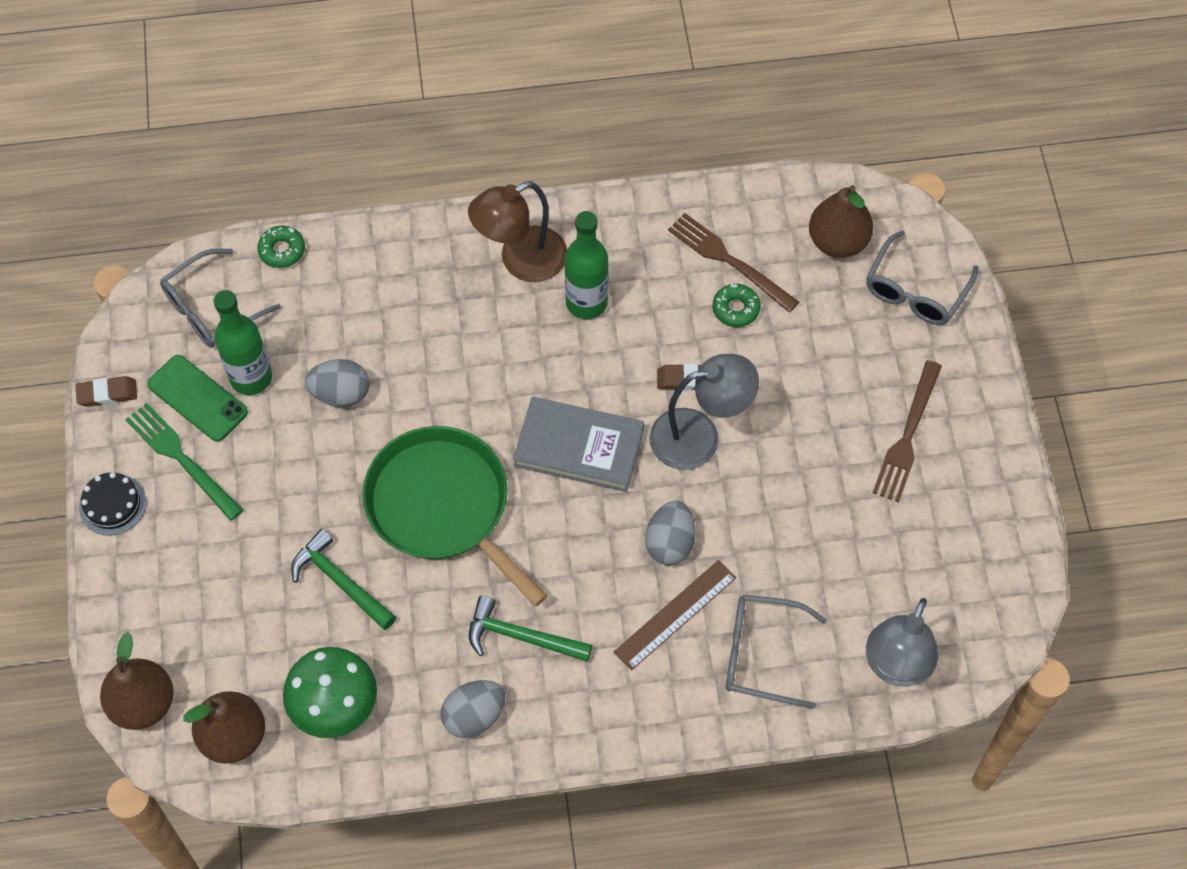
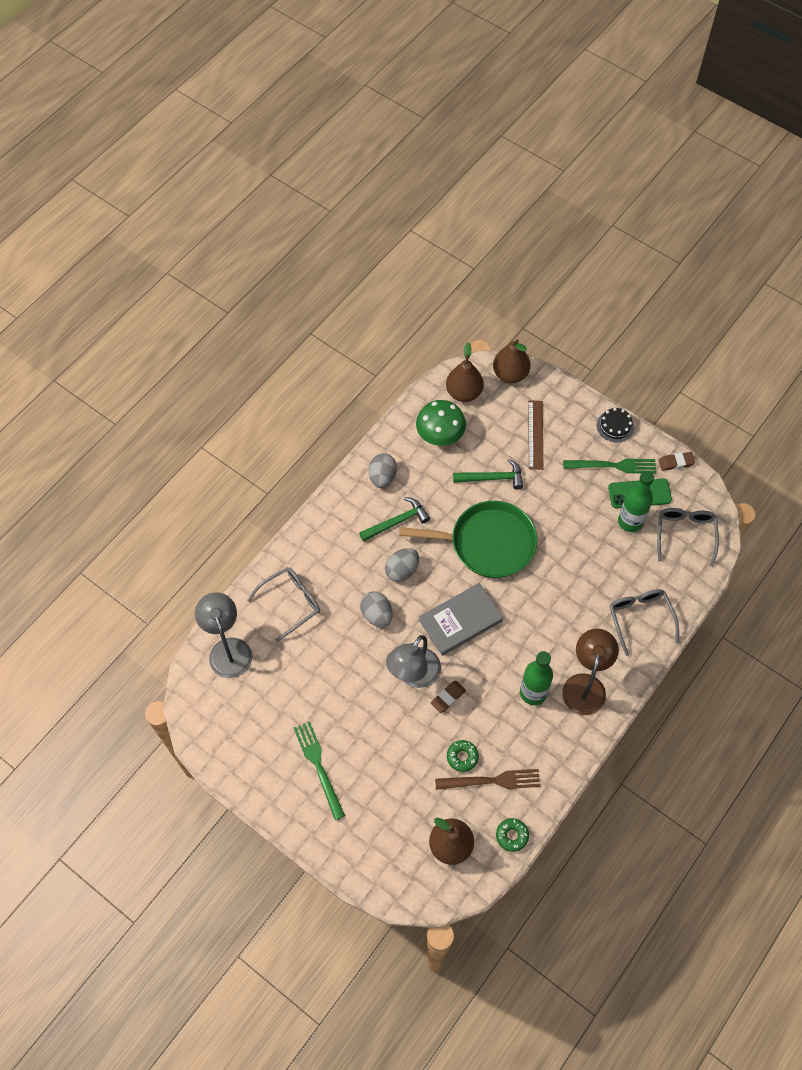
camera: 135 degrees right, 0 degrees up
brown eraser [75,376,137,407] -> brown eraser turned 45 degrees clockwise [659,452,696,471]
green donut [257,225,305,268] -> green donut moved to [496,818,529,852]
grey egg [305,359,370,407] -> grey egg moved to [385,548,419,582]
brown ruler [614,560,737,671] -> brown ruler moved to [528,401,543,470]
grey glasses [866,230,979,325] -> grey glasses moved to [610,589,679,656]
brown fork [873,360,942,502] -> green fork [294,721,345,820]

